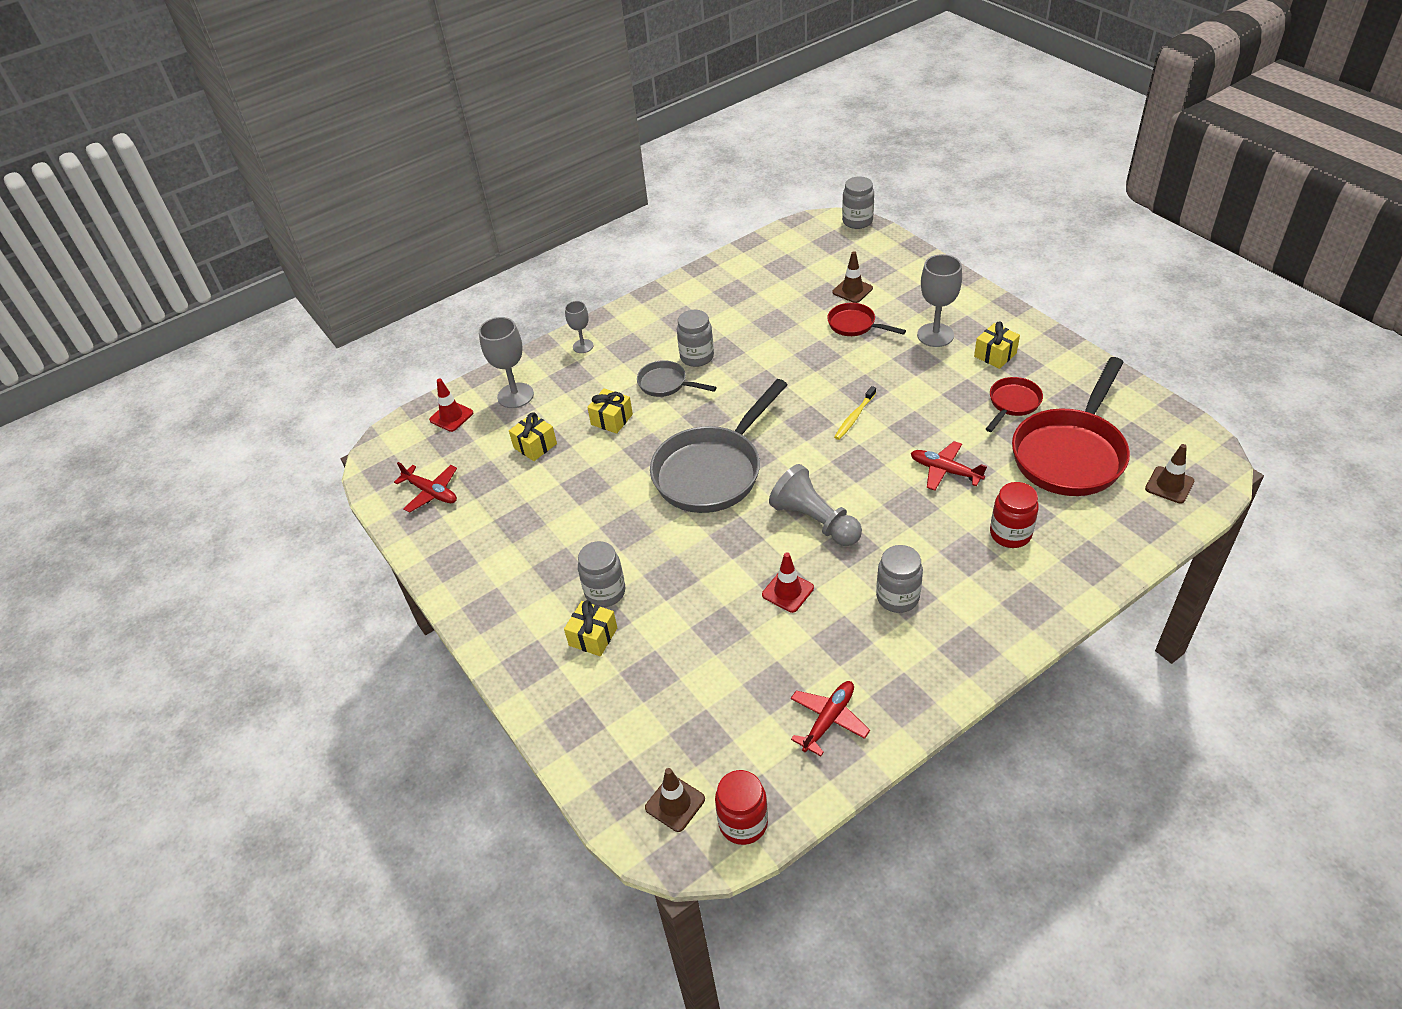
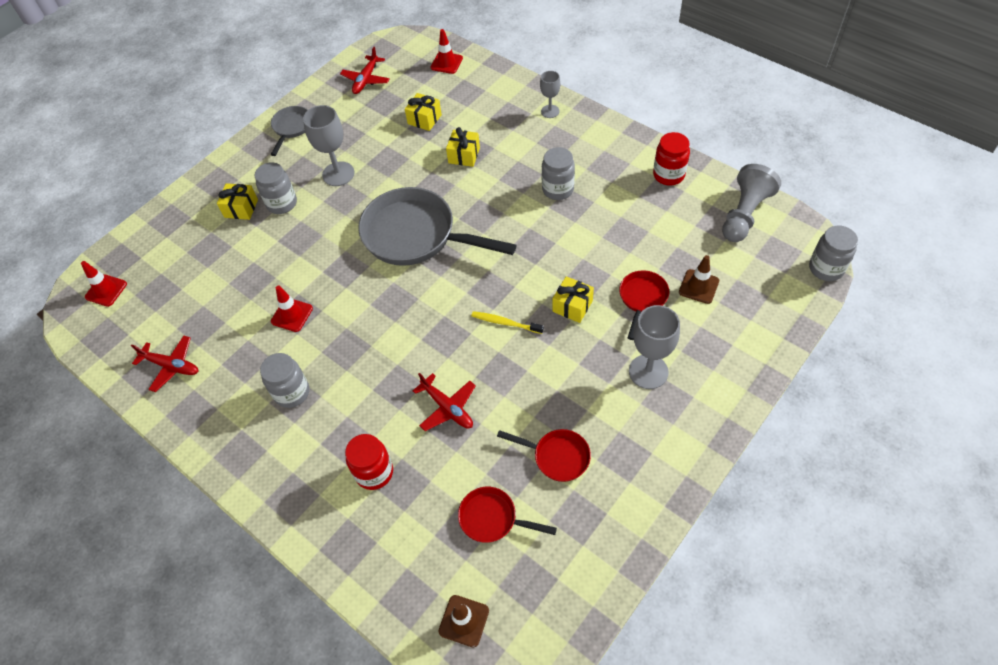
camera: 75 degrees right, 10 degrees up
grey goblet [479,317,534,408] -> grey goblet moved to [303,105,354,186]
grey pan [637,360,717,397] -> grey pan moved to [271,106,308,156]
brown traffic cone [645,768,705,832] -> red traffic cone [81,261,127,307]
red jar [715,770,768,845] -> red jar moved to [653,132,690,186]
grey pawn [769,464,862,546] -> grey pawn moved to [722,164,781,242]
red plane [911,441,987,491] -> red plane turned 120 degrees clockwise [413,373,476,431]
yellow gift [974,322,1020,369] -> yellow gift moved to [553,276,594,323]
red pan [1012,357,1130,496] -> red pan [458,487,557,543], size x0.49

